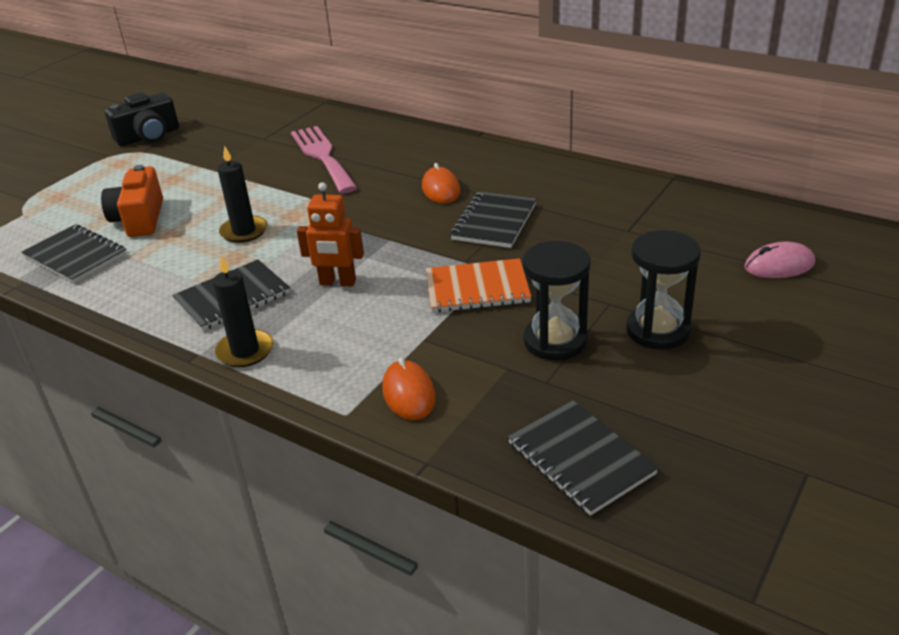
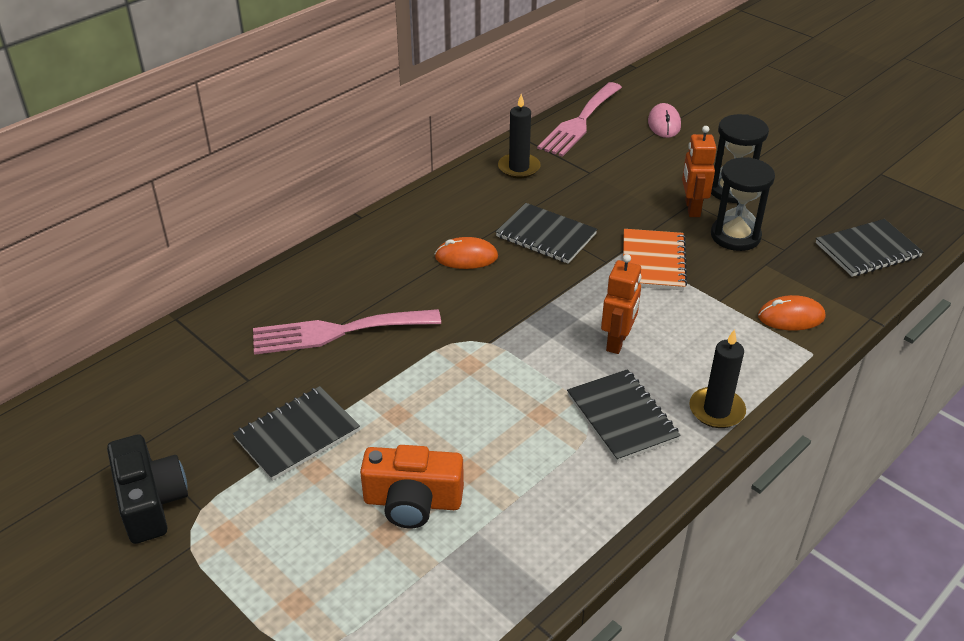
camera: 80 degrees left, 5 degrees up
black notebook [21,225,127,283] -> black notebook moved to [233,386,360,481]
black candle [217,146,268,243] -> black candle moved to [498,94,541,178]
none -> pink fork [537,82,622,157]
none -> orange robot [682,126,717,217]

